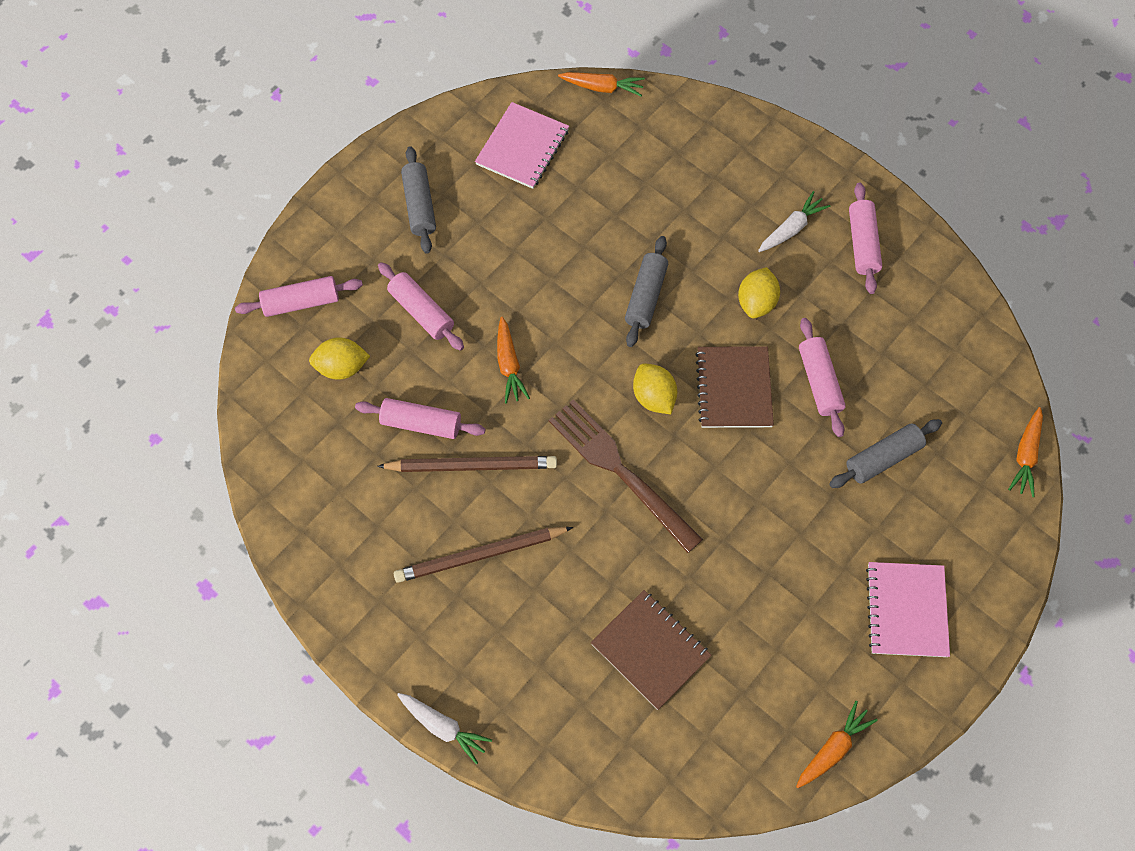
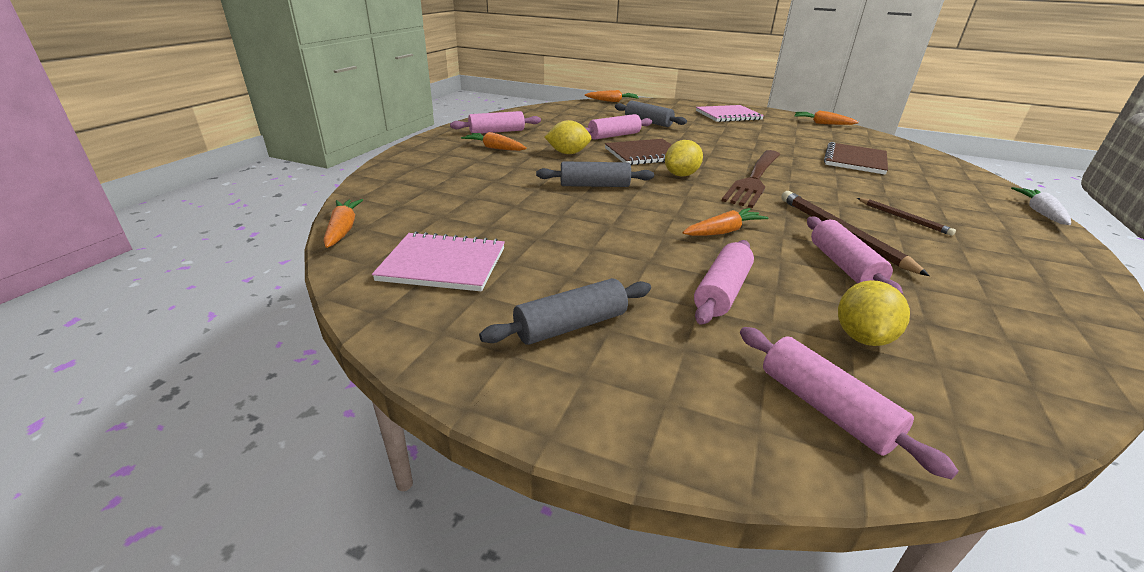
camera: 110 degrees left, 35 degrees down
yellow lemon [309,338,370,380] -> yellow lemon turned 45 degrees clockwise [838,280,910,346]
brown pencil [394,527,573,583] -> brown pencil [857,198,956,236], size x0.56
white carrot [758,191,831,252] -> orange carrot [461,132,527,151]

